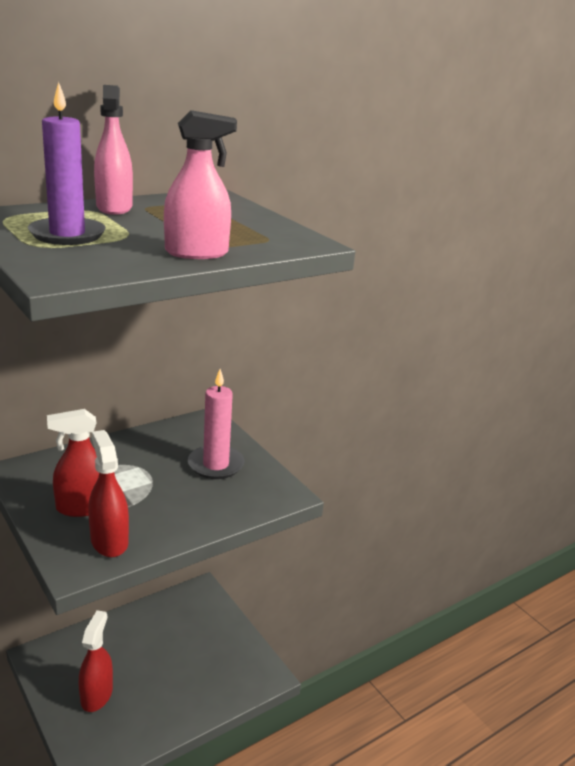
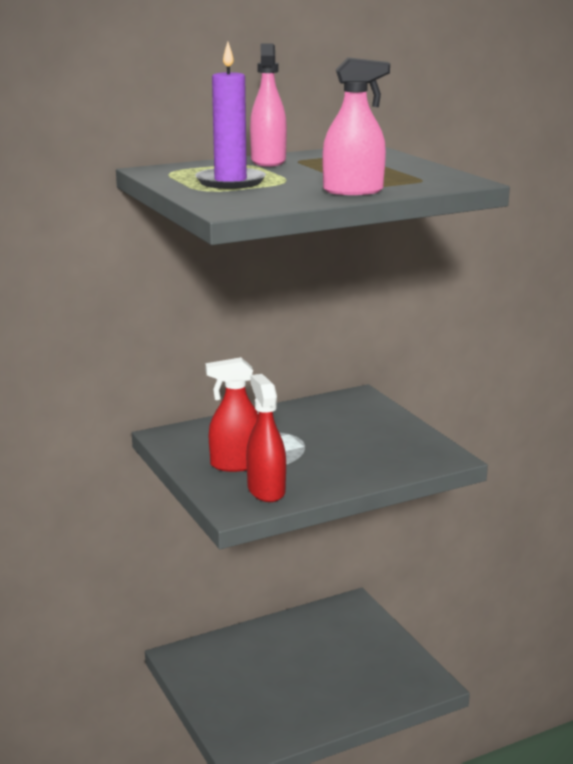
camera: 10 degrees right, 5 degrees down
red spray bottle [79,610,113,712] -> none
pink candle [188,369,244,479] -> none

